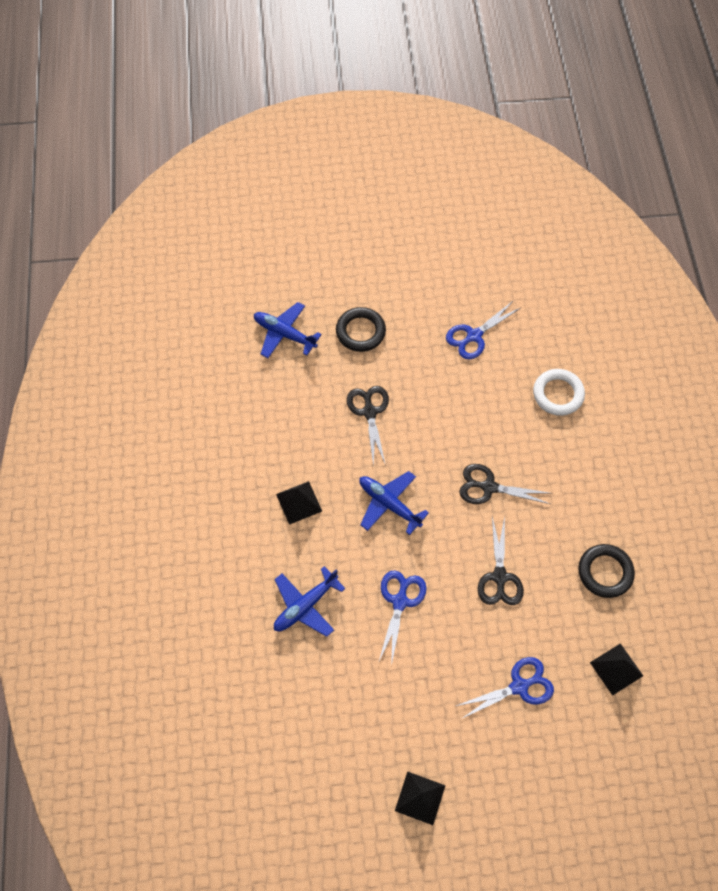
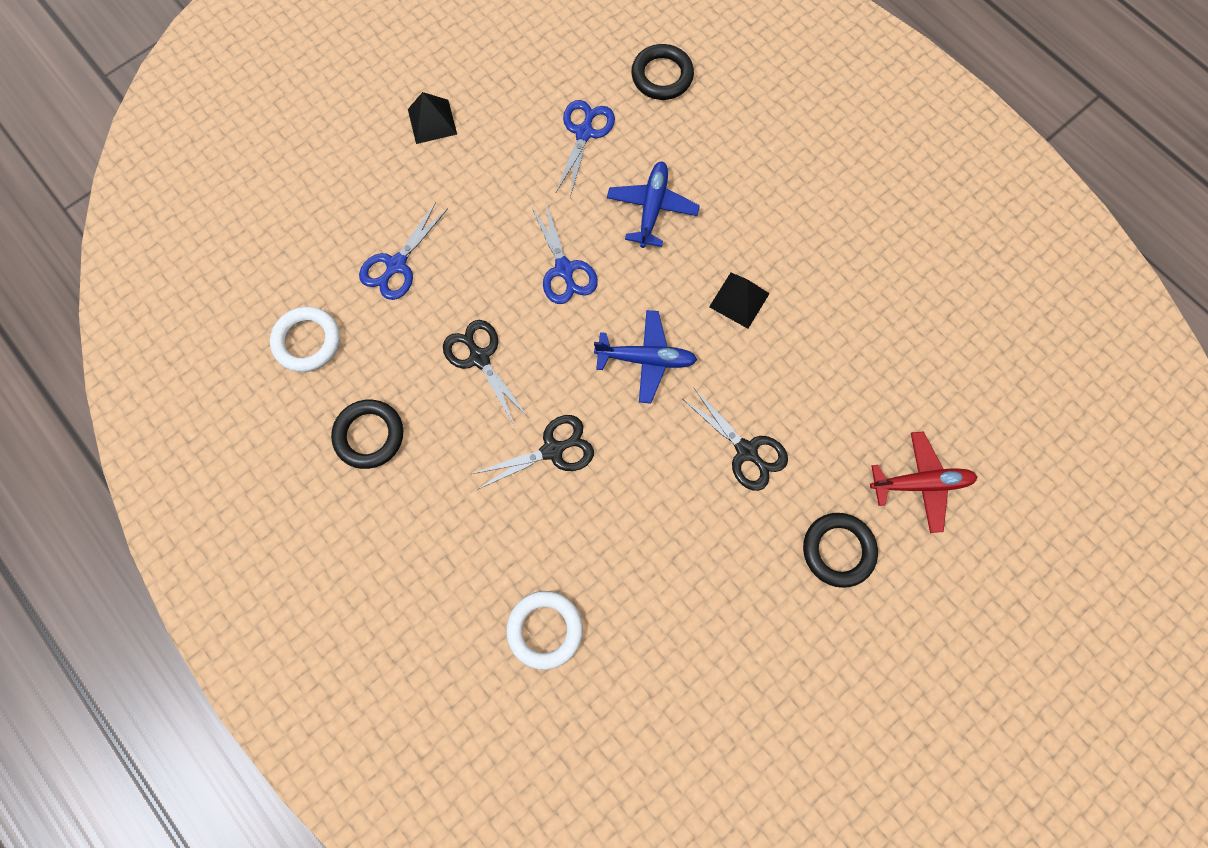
camera: 145 degrees right, 10 degrees up
blue plane [254,302,322,358] -> red plane [870,431,977,533]
blue scissors [446,300,522,359] -> blue scissors moved to [556,100,615,197]
black pyramid [590,643,643,696] -> white ring [270,306,340,372]
none -> black ring [631,44,694,100]

